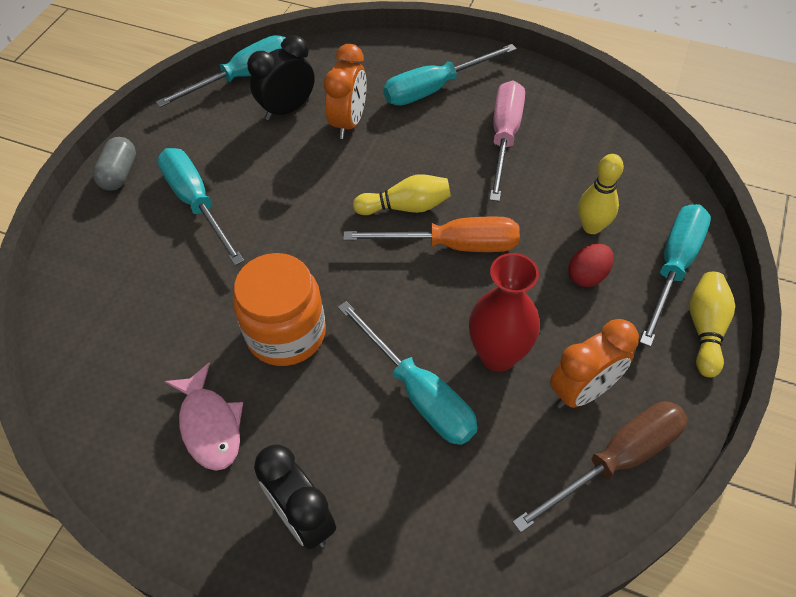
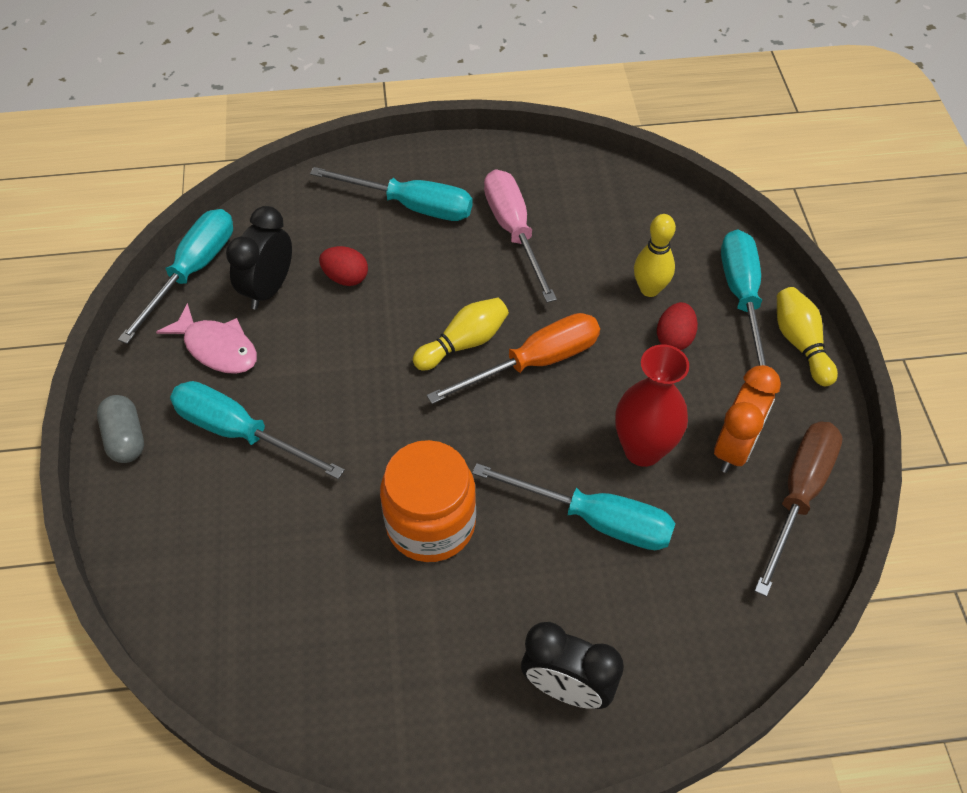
camera: 30 degrees left, 0 degrees up
pink fish [164,363,243,471] -> pink fish moved to [156,303,257,374]
orange clock [324,44,367,139] -> red egg [319,246,368,286]
turquoise screwdriver [383,44,517,106] -> turquoise screwdriver turned 105 degrees counterclockwise [310,167,473,221]

